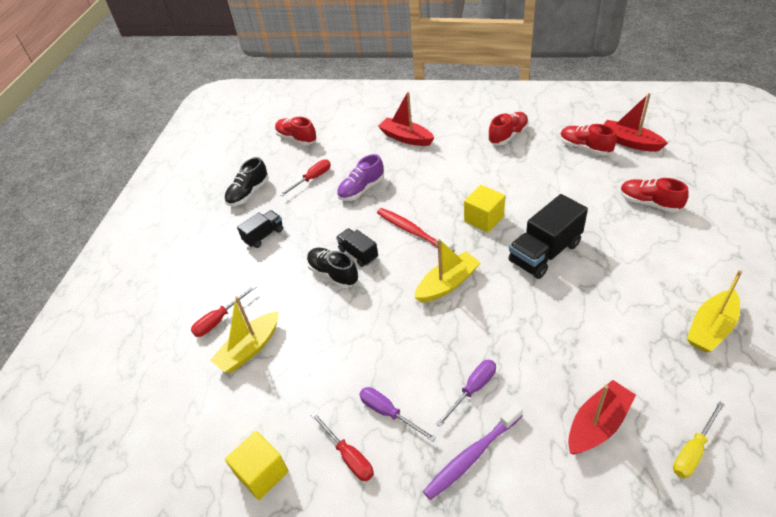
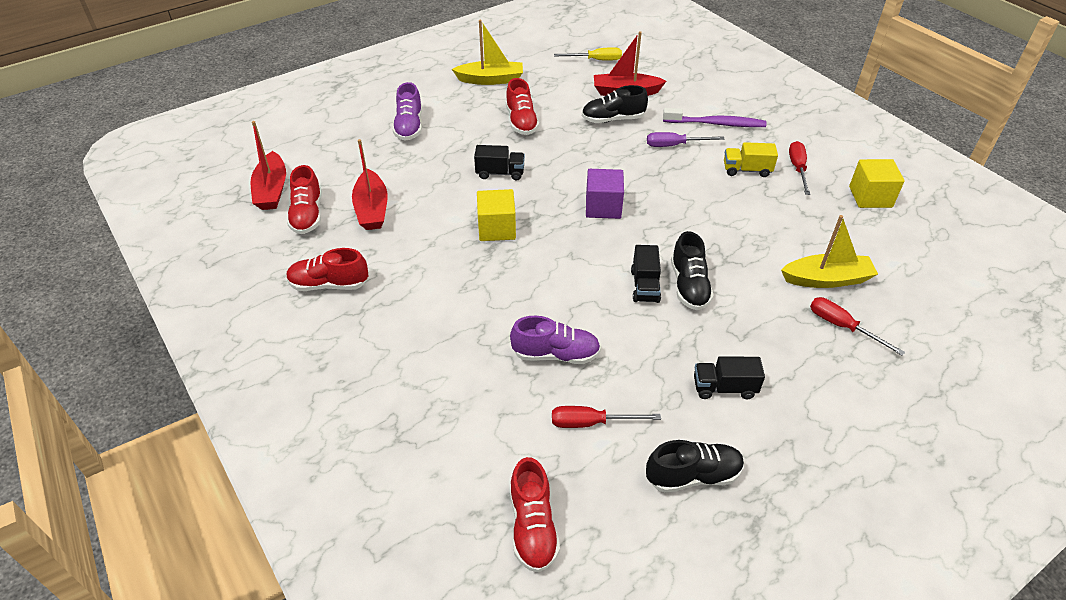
camera: 140 degrees left, 0 degrees up
red screwdriver [191,285,256,337] -> red screwdriver turned 135 degrees counterclockwise [810,297,905,356]
purple screwdriver [359,387,436,442] -> yellow truck [724,142,778,177]
red toothbrush [377,208,455,252] -> none
red boat [378,91,434,146] -> red boat moved to [352,139,388,230]
yellow boat [414,239,481,303] -> purple cube [586,169,624,219]
black truck [509,194,588,279] -> black truck [474,145,525,180], size x0.56
red shoe [620,178,689,212] -> red shoe moved to [506,78,539,135]
none -> purple shoe [393,82,422,141]
none -> black shoe [582,85,648,123]

